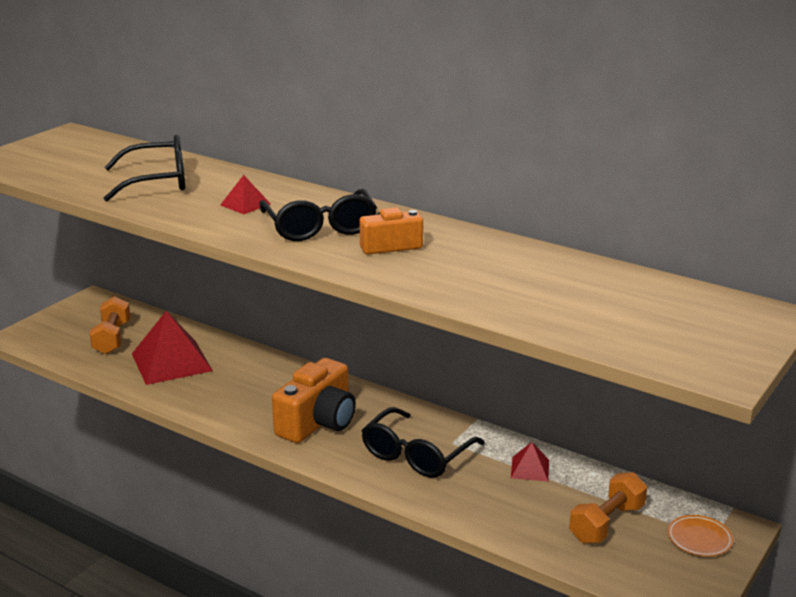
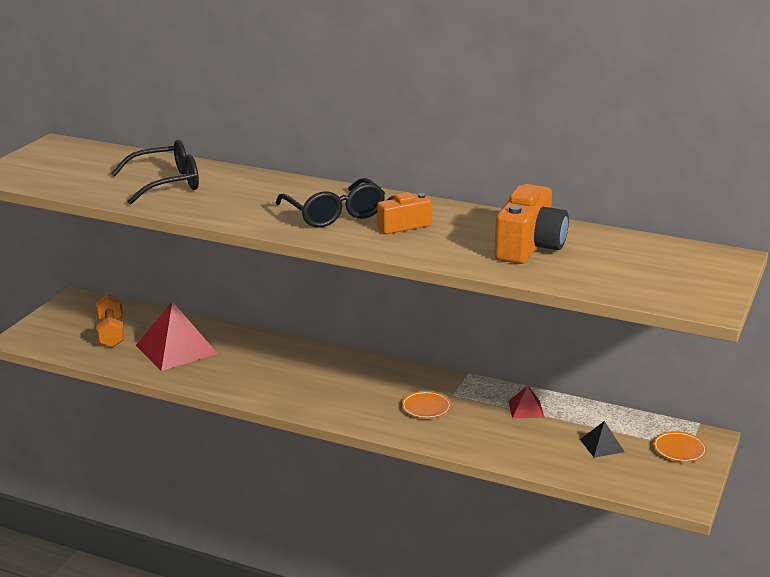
camera: 10 degrees left, 0 degrees up
red pyramid [220,175,271,214] -> none
orange camera [272,358,356,443] -> orange camera moved to [494,184,569,264]
black glasses [361,407,485,478] -> orange plate [401,391,452,419]
orange dumbbell [569,472,647,543] -> black pyramid [580,421,624,458]

